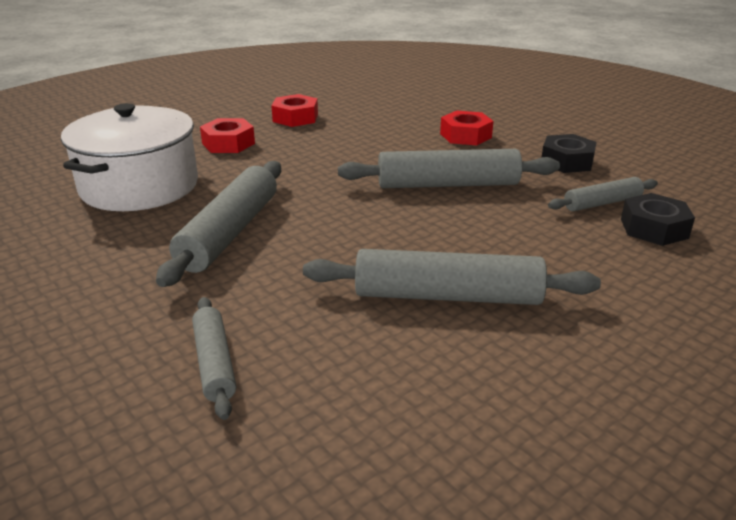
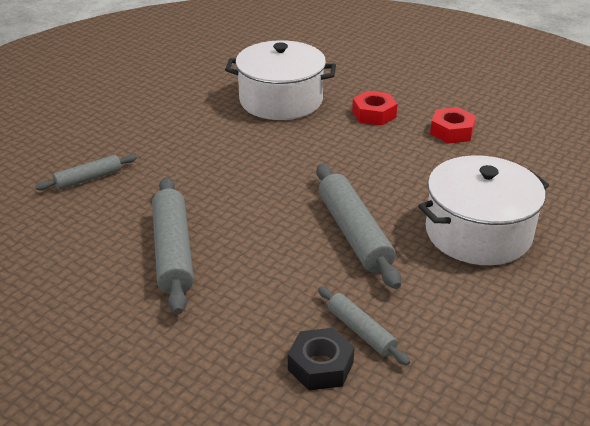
camera: 75 degrees right, 5 degrees up
grey rolling pin [156,161,281,287] -> none
red nut [440,111,494,145] -> white pot [418,155,549,265]
black nut [542,134,597,173] -> none

